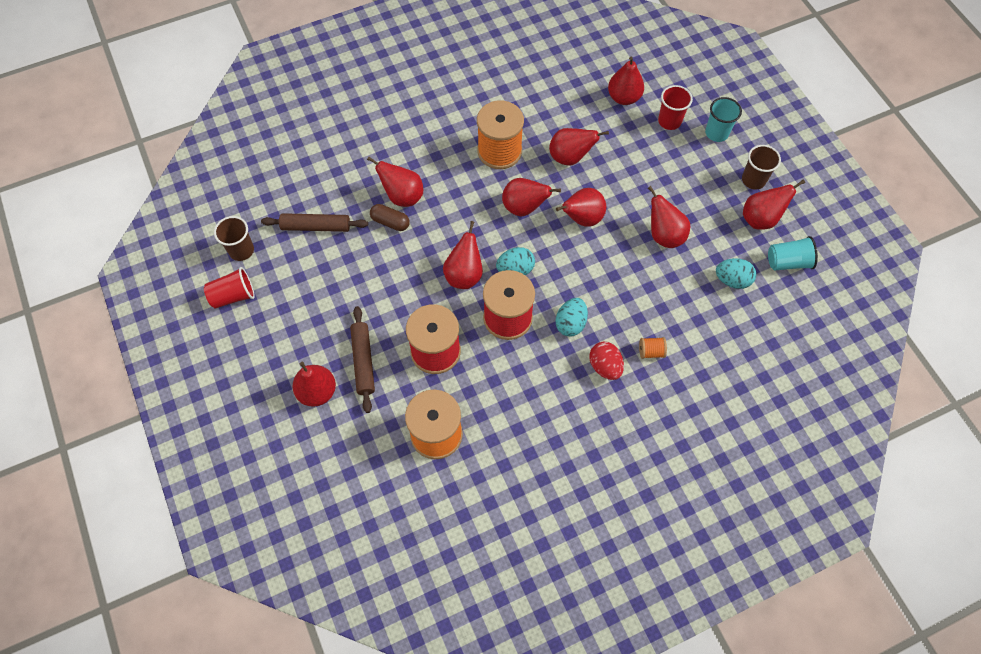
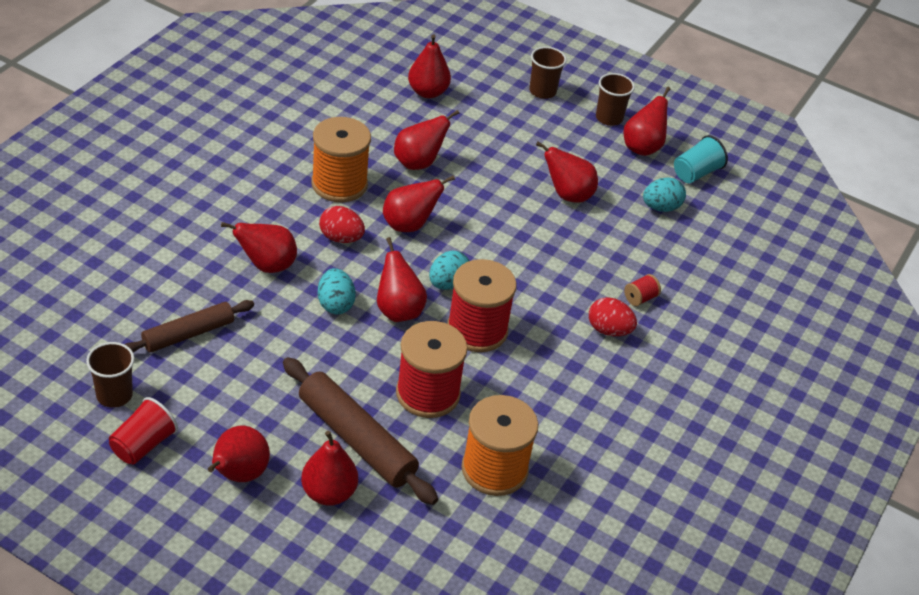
camera: 40 degrees left, 20 degrees down
brown rolling pin [350,306,375,413] -> brown rolling pin [283,357,438,505], size x1.51
brown capsule [370,204,410,231] -> none
turquoise egg [555,298,588,336] -> turquoise egg moved to [318,268,356,314]
red pear [556,188,606,227] -> red pear moved to [208,426,270,482]
orange spool [639,337,667,359] -> red spool [624,274,661,306]
red cup [658,85,693,130] -> none
turquoise cup [705,97,742,142] -> brown cup [529,47,567,99]
none -> red egg [319,206,365,243]

